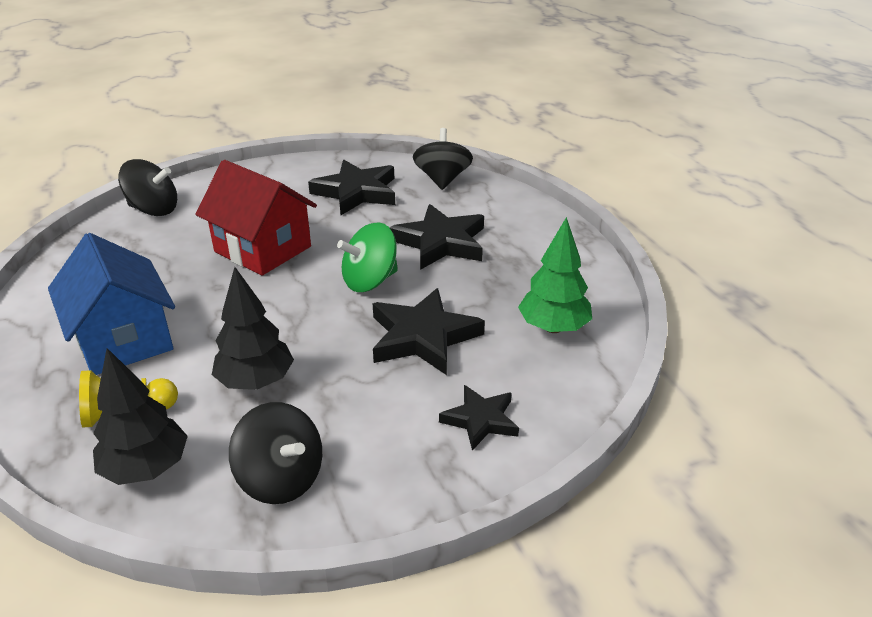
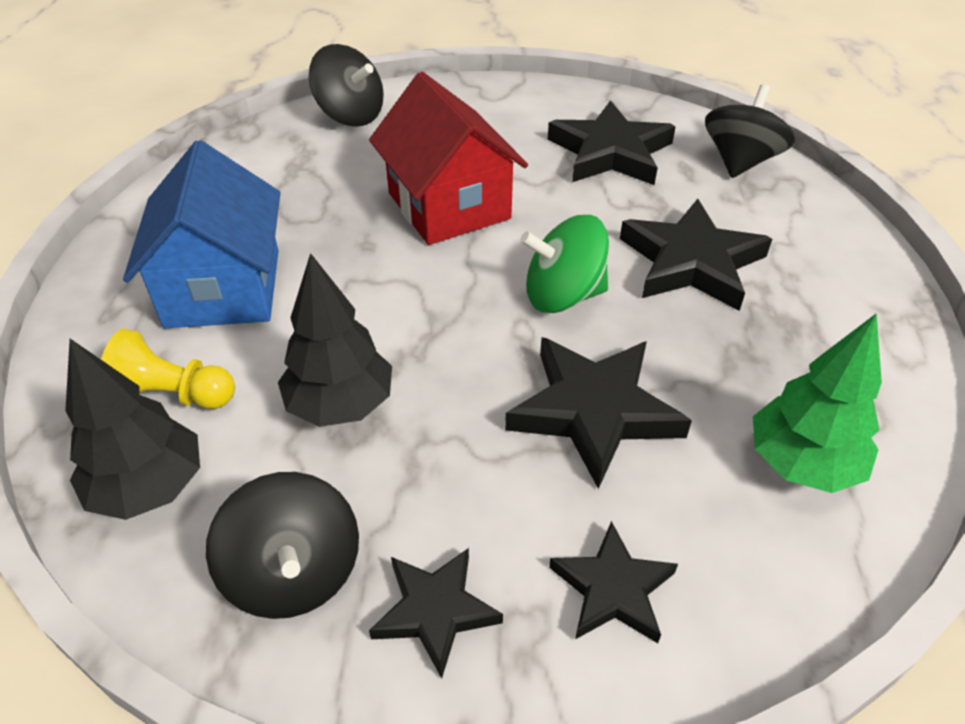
camera: 25 degrees right, 10 degrees up
none -> black star [369,548,503,678]

